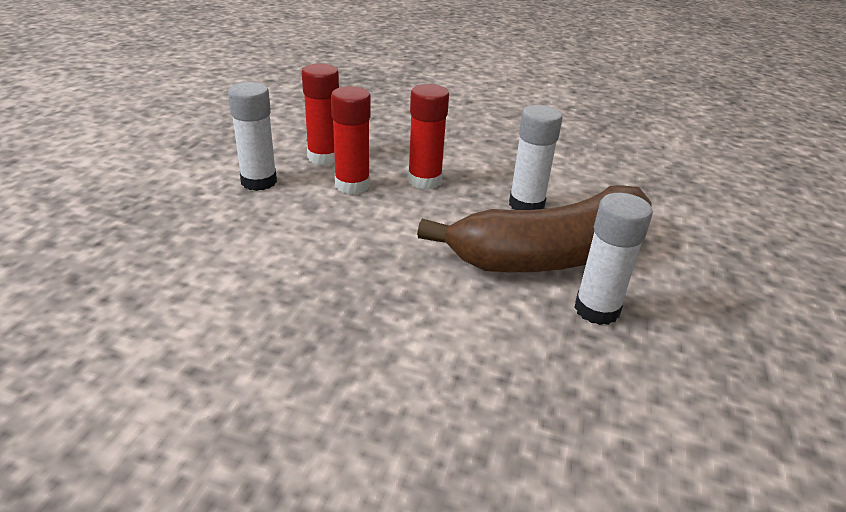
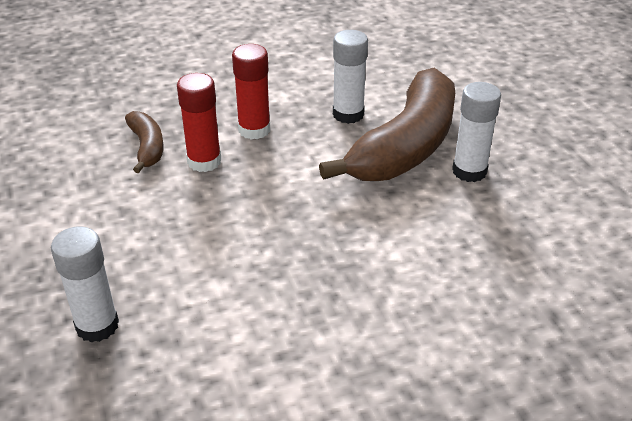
camera: 35 degrees left, 5 degrees up
white glue stick [228,82,277,191] -> white glue stick moved to [51,226,119,342]
red glue stick [302,63,339,165] -> brown banana [125,111,163,173]

